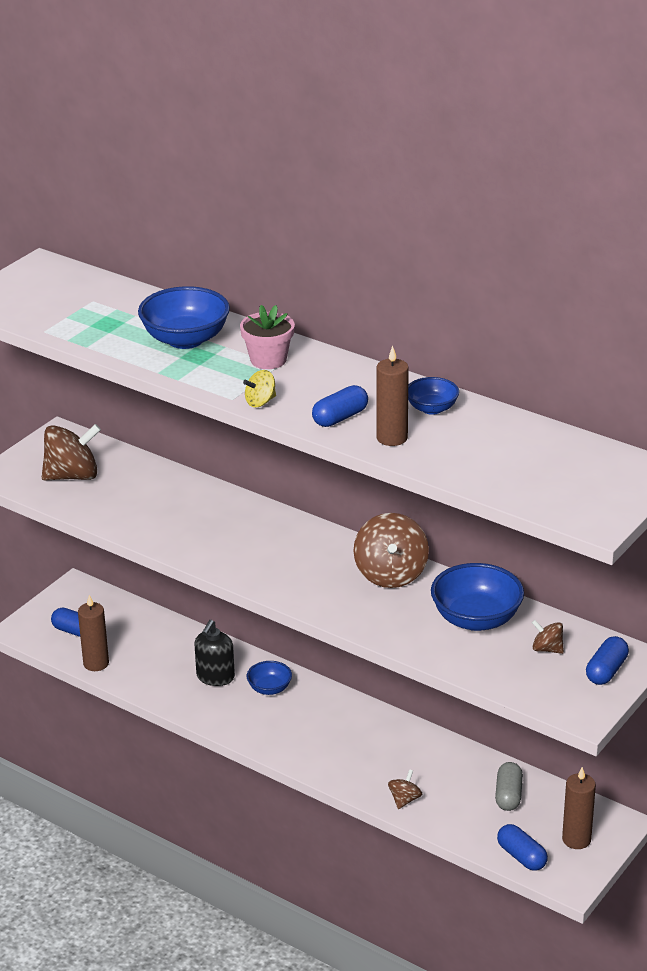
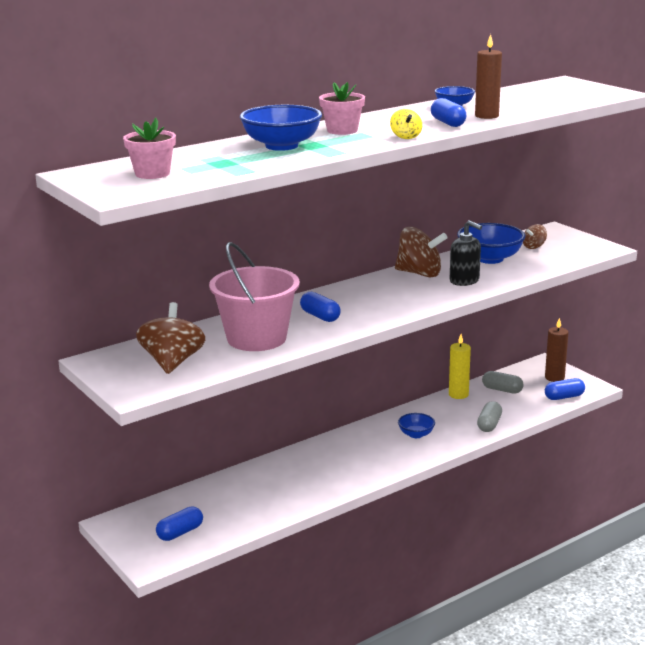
camera: 70 degrees left, 10 degrees down
brown candle [78,595,109,671] -> none
black soap dispenser [195,620,235,686] -> black soap dispenser moved to [450,220,482,286]
blue bowl [247,661,292,695] -> blue bowl moved to [398,413,435,438]
brown spinning top [388,769,422,809] -> grey capsule [477,401,502,432]
blue capsule [586,636,629,685] -> blue capsule moved to [300,292,341,322]
none -> pink flower pot [123,117,176,179]
none -> pink bucket [209,242,300,351]
none -> yellow candle [449,334,471,399]

